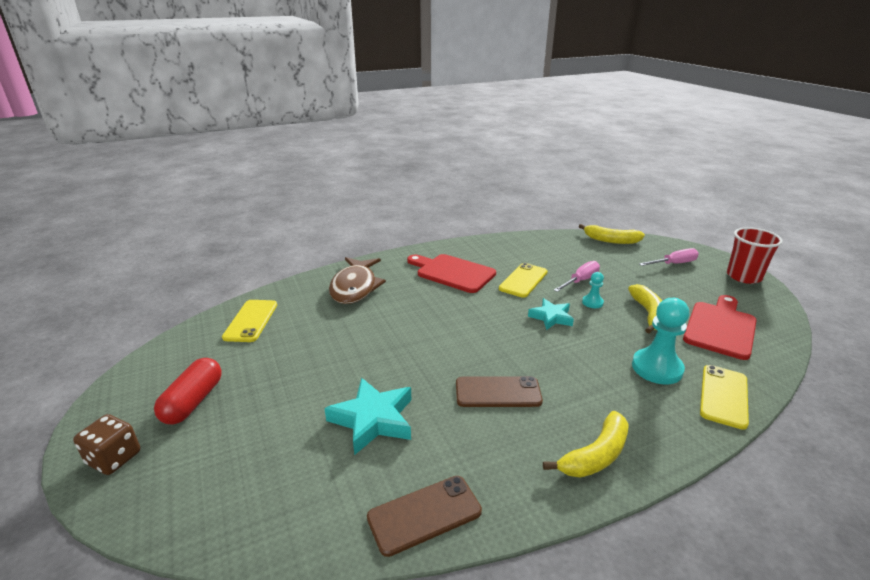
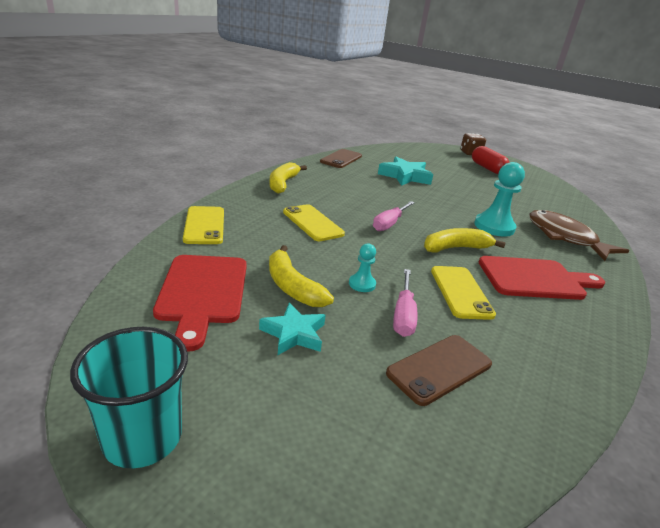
camera: 140 degrees right, 0 degrees up
yellow phone [222,300,277,342] -> yellow phone moved to [283,204,345,241]
brown phone [456,376,543,407] -> brown phone moved to [386,335,492,406]
turquoise star [528,298,574,330] -> turquoise star moved to [259,303,326,355]
yellow banana [579,224,645,244] -> yellow banana moved to [424,228,506,253]
turquoise pawn [632,298,689,384] -> turquoise pawn moved to [474,162,525,237]
pink screwdriver [639,248,699,266] -> pink screwdriver moved to [373,201,415,231]
red cup [727,227,783,284] -> turquoise cup [70,327,188,468]

